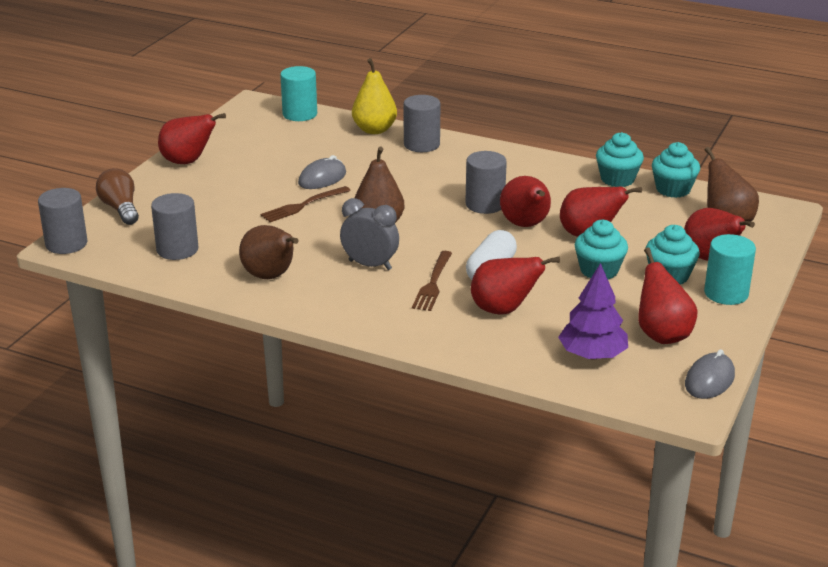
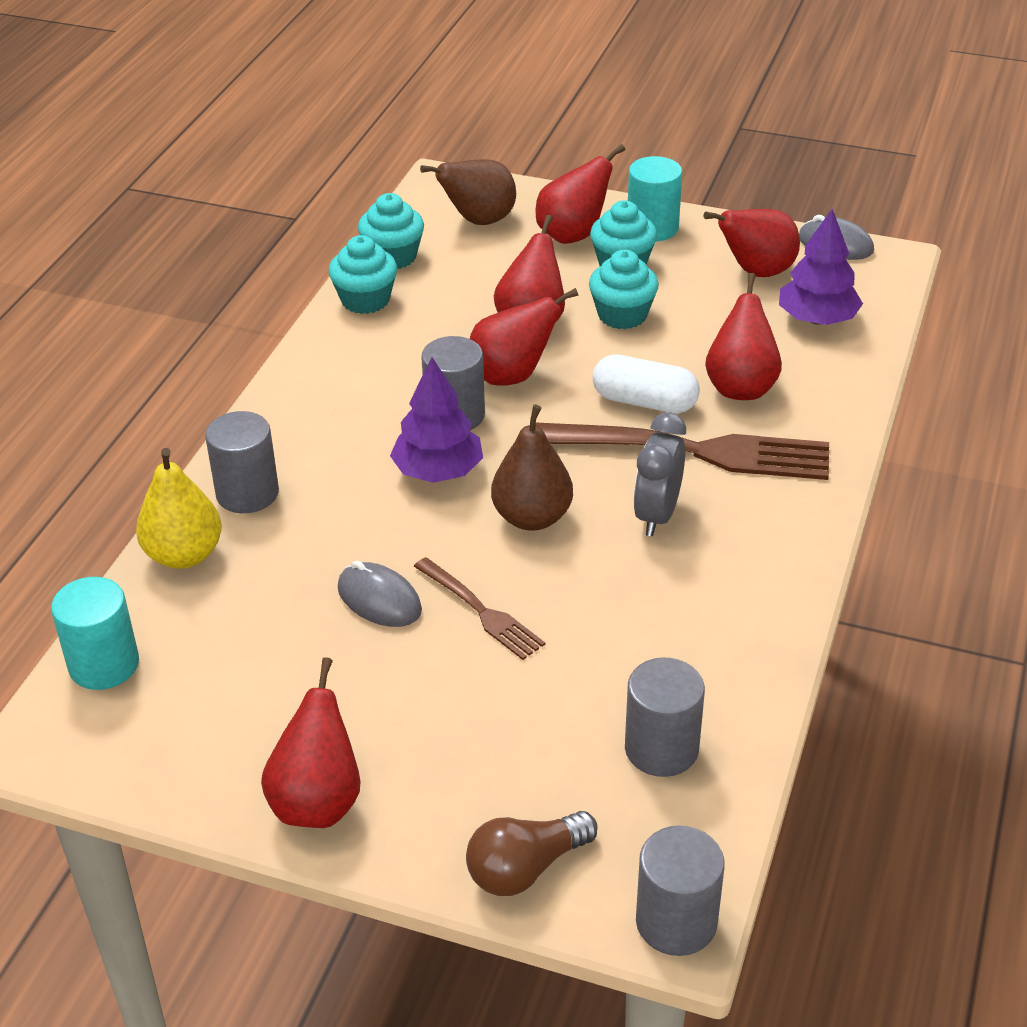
camera: 95 degrees left, 10 degrees up
brown pear [239,225,299,279] -> none
brown fork [412,251,452,311] -> brown fork [536,423,829,480], size x1.93
none -> purple tree [390,357,483,483]

